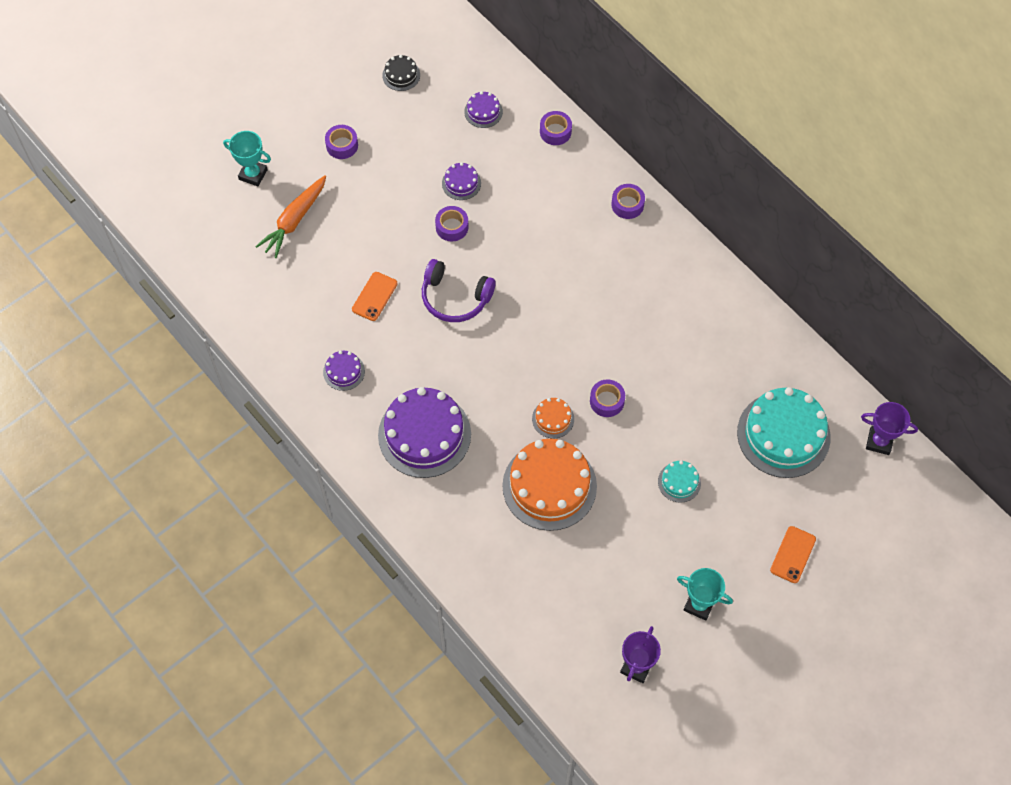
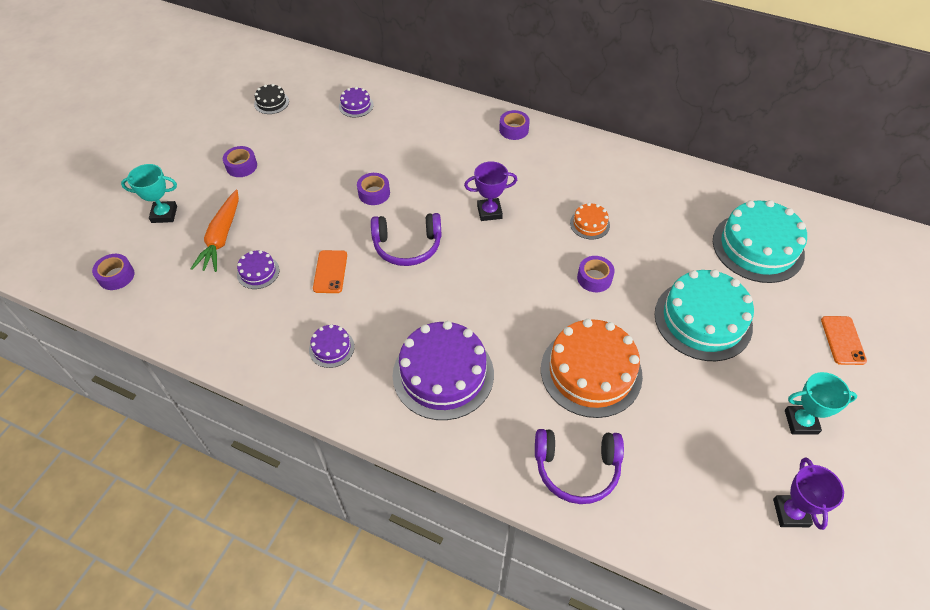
camera: 25 degrees left, 10 degrees down
purple cake [442,162,481,200] -> purple cake moved to [237,250,279,289]
orange cake [532,398,574,439] -> orange cake moved to [570,203,610,239]
purple tape [540,111,572,145] -> purple tape moved to [92,254,134,290]
turquoise cake [658,461,701,503] -> turquoise cake [654,269,754,361], size x2.19
purple trophy [861,402,918,455] -> purple trophy moved to [464,161,517,221]
none -> purple headphones [535,429,624,504]

